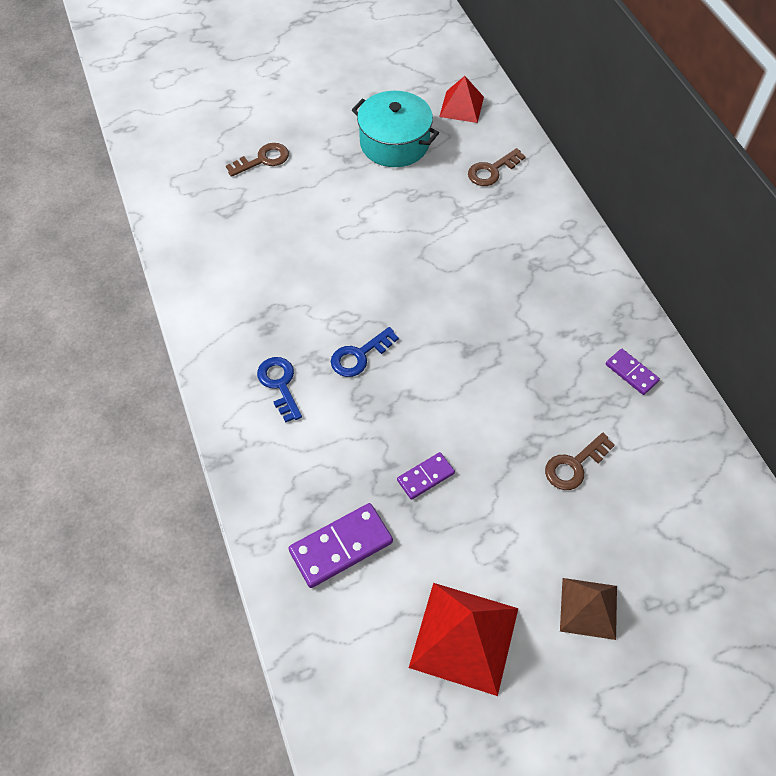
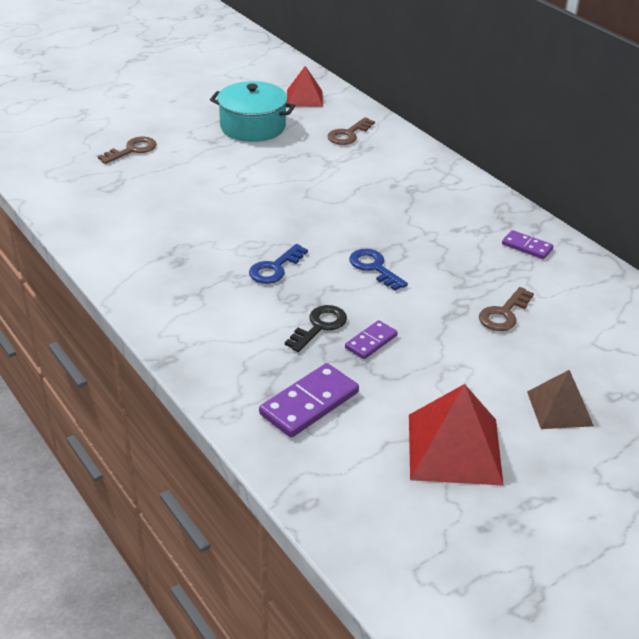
camera: 15 degrees left, 20 degrees down
blue key [257,357,302,423] -> blue key moved to [349,249,408,291]
none -> black key [285,305,347,352]

